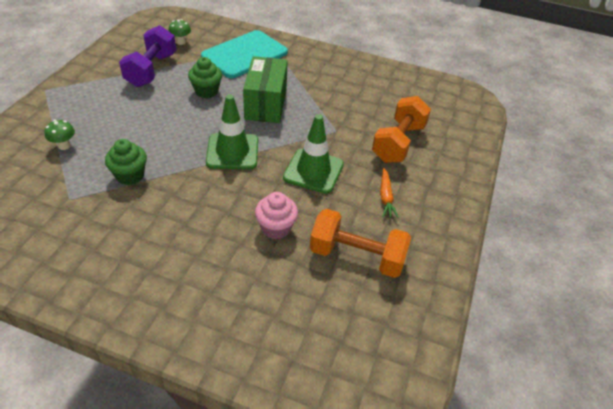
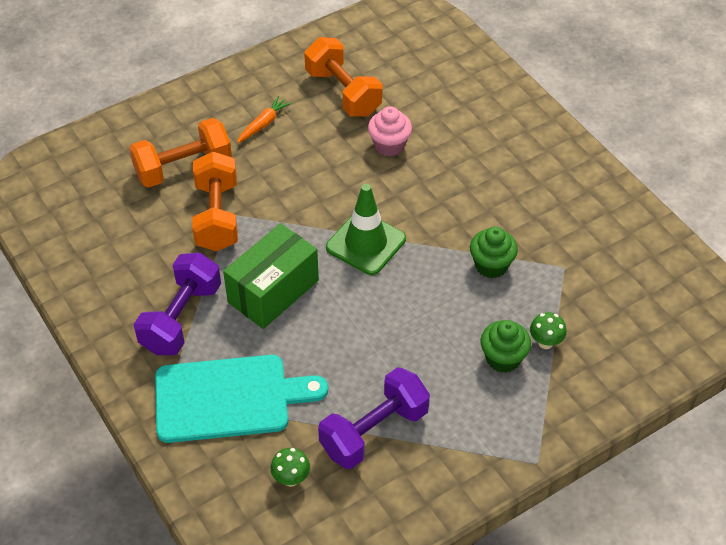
camera: 140 degrees left, 5 degrees up
green cupcake [188,57,222,98] -> green cupcake moved to [481,320,531,373]
green traffic cone [283,114,344,194] -> none
none -> purple dumbbell [134,253,221,355]
none -> orange dumbbell [192,151,238,251]

